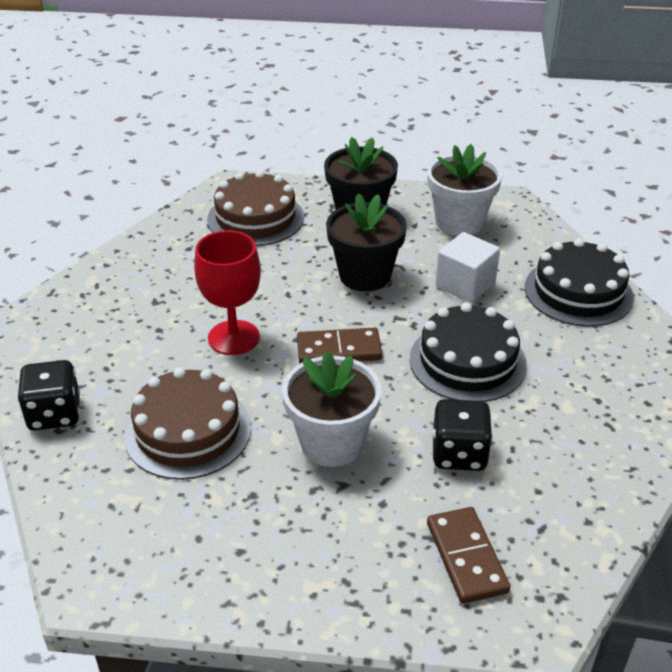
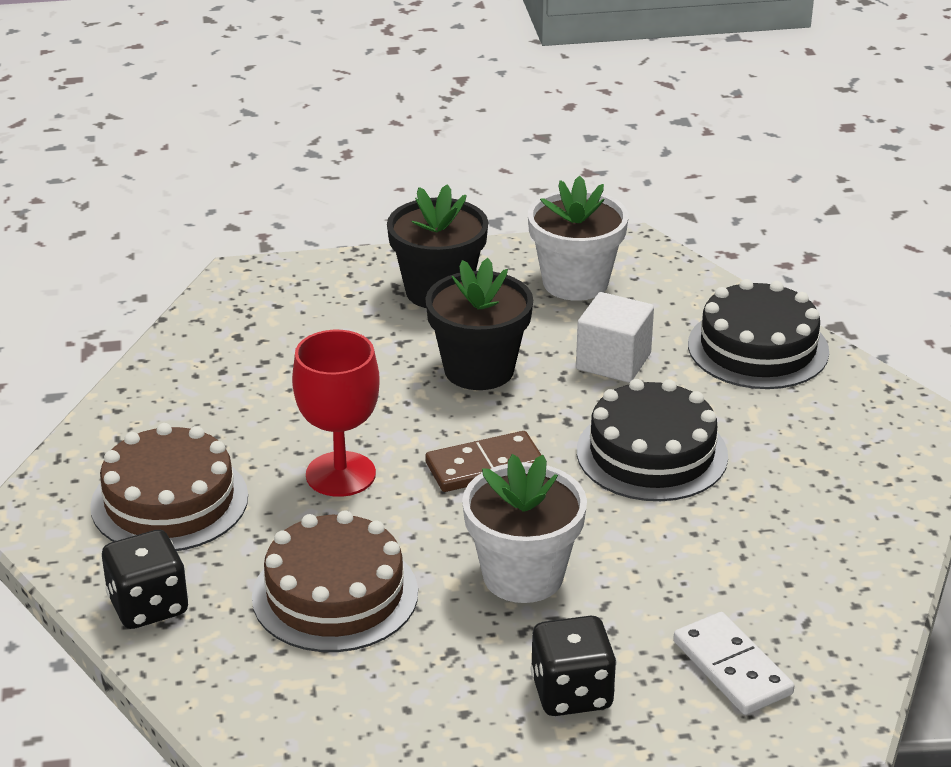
camera: 15 degrees left, 5 degrees down
brown cake [207,170,304,246] -> brown cake moved to [90,423,248,551]
brown domino [427,507,510,604] -> white domino [673,612,794,715]
black dice [432,399,493,471] -> black dice moved to [531,616,617,716]

